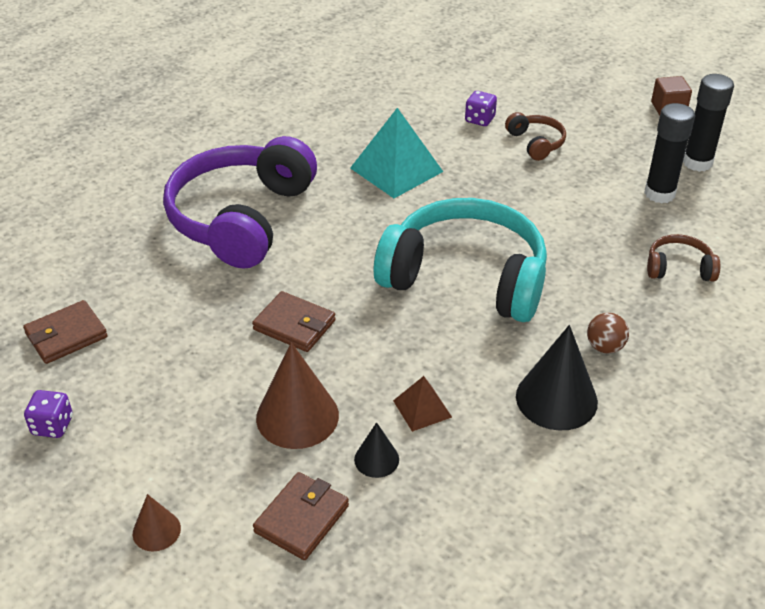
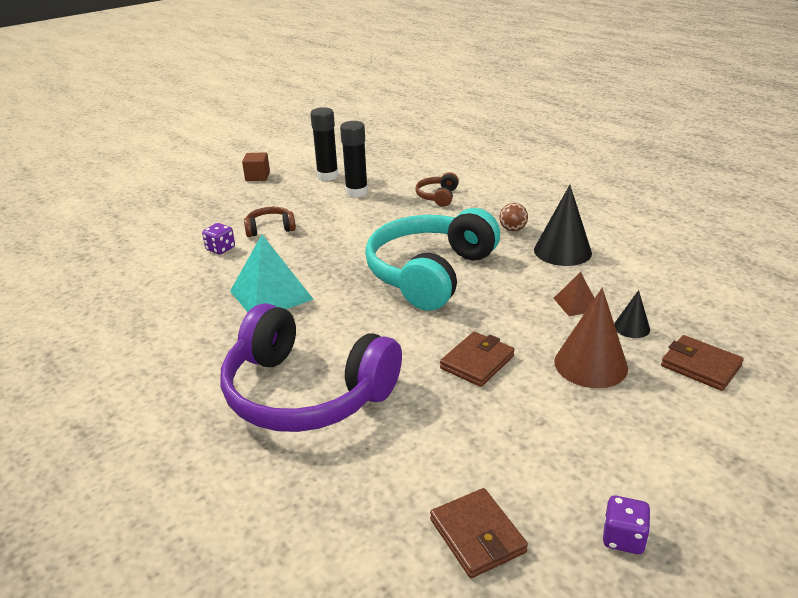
camera: 80 degrees left, 10 degrees down
brown cone [133,494,181,551] -> none

